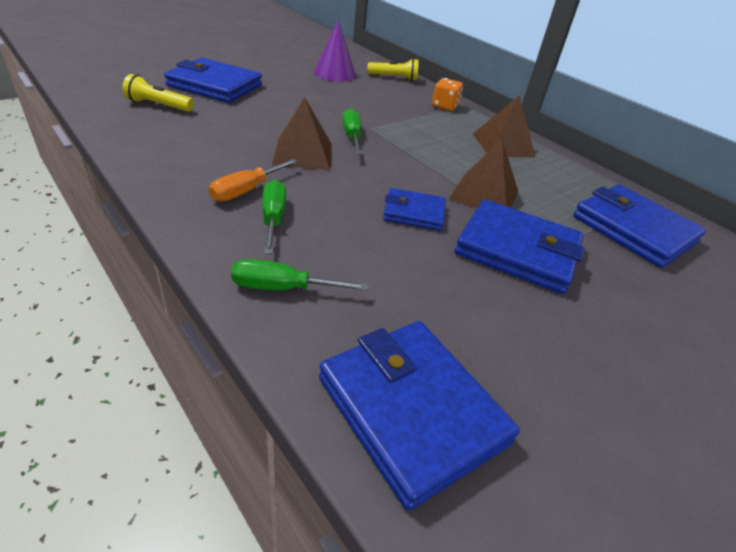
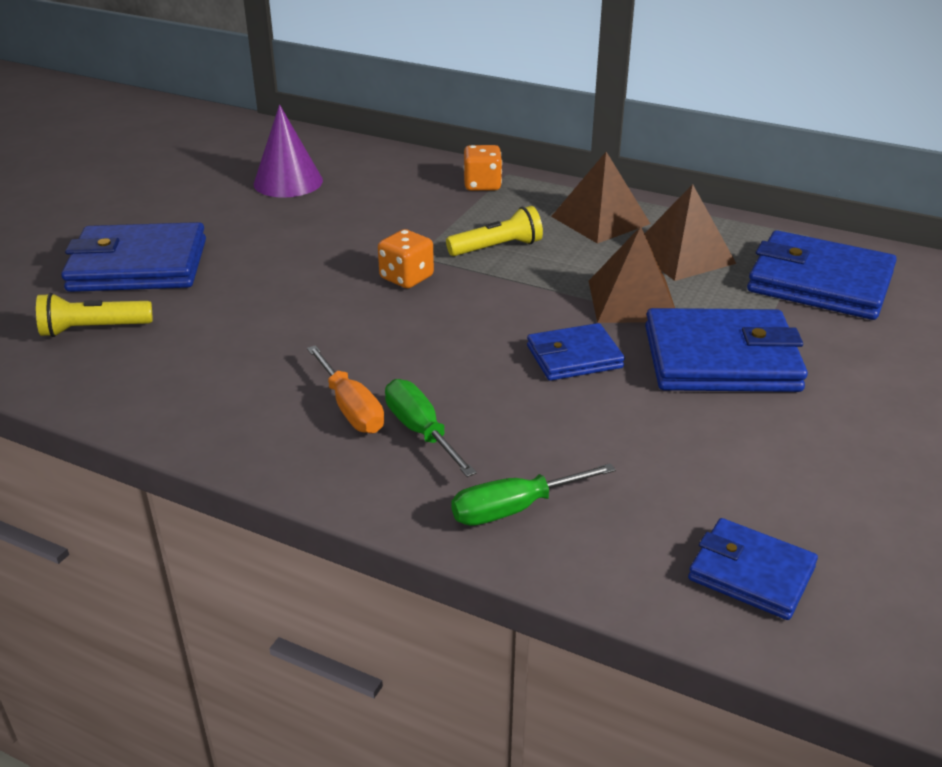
camera: 20 degrees left, 5 degrees down
orange screwdriver [209,159,298,202] -> orange screwdriver turned 45 degrees counterclockwise [307,345,384,433]
brown pyramid [272,97,332,170] -> brown pyramid moved to [645,184,736,281]
blue wallet [319,321,520,510] -> blue wallet [688,518,818,620], size x0.58
green screwdriver [342,109,362,154] -> orange dice [378,229,434,288]
yellow flashlight [368,59,419,81] -> yellow flashlight moved to [446,206,543,256]

